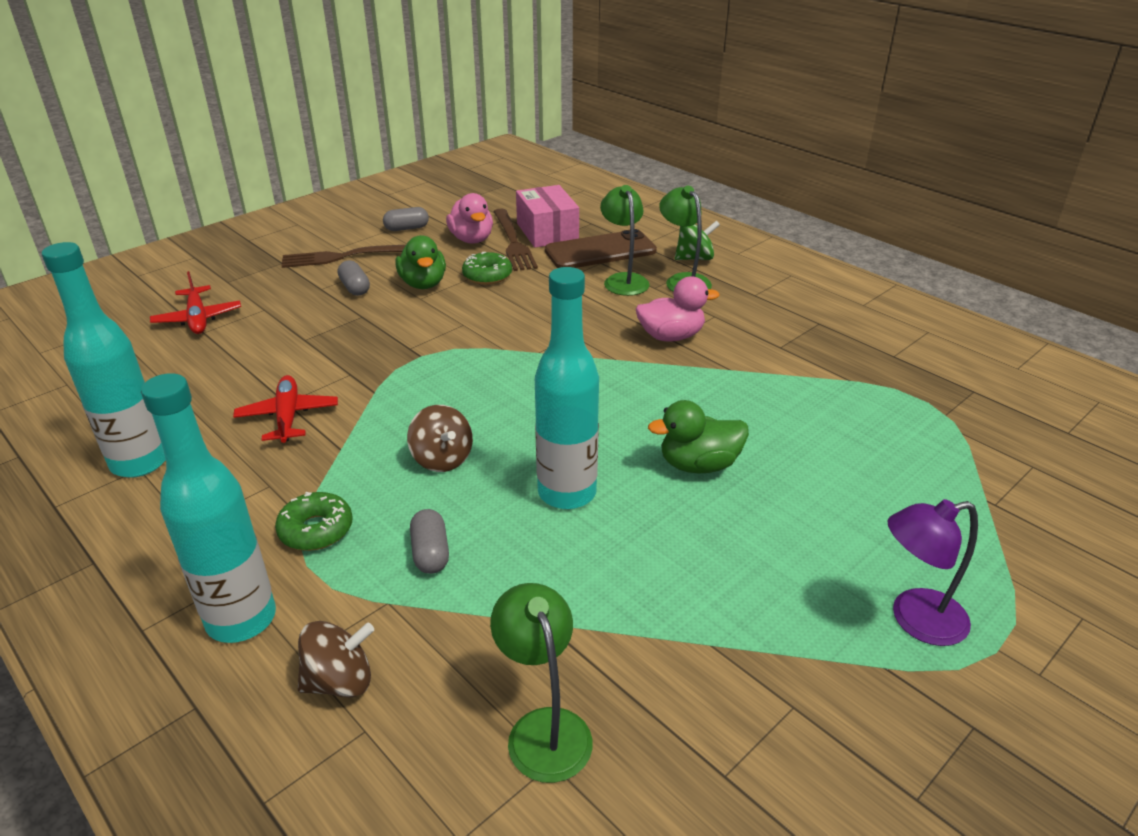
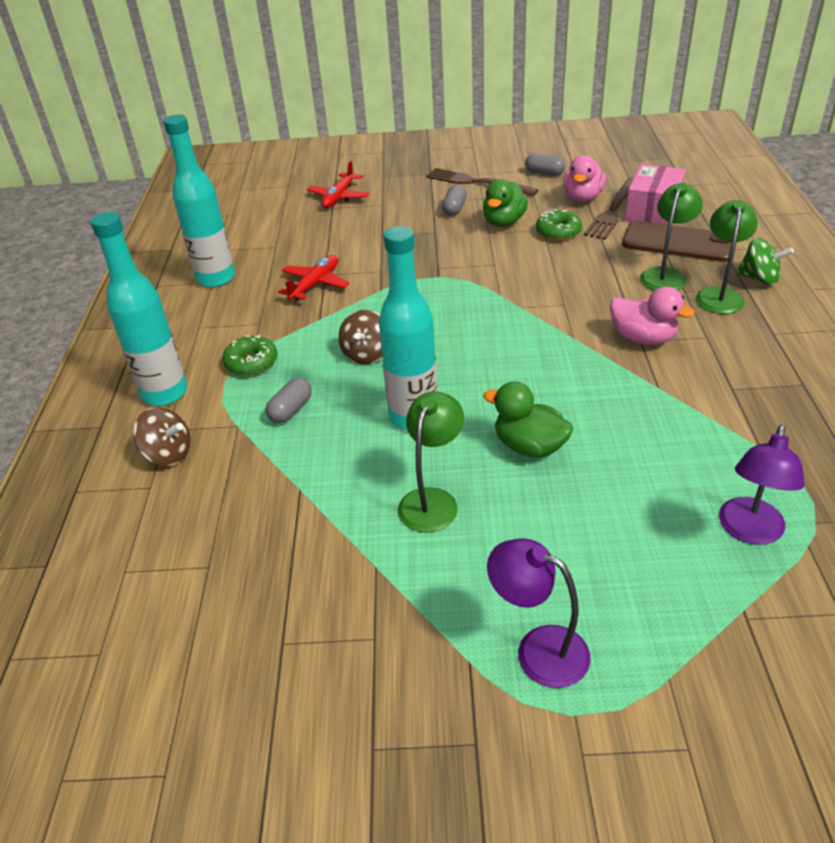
camera: 45 degrees right, 5 degrees up
green lamp [490,583,593,783] -> green lamp moved to [398,391,464,533]
none -> purple lamp [719,425,805,545]

